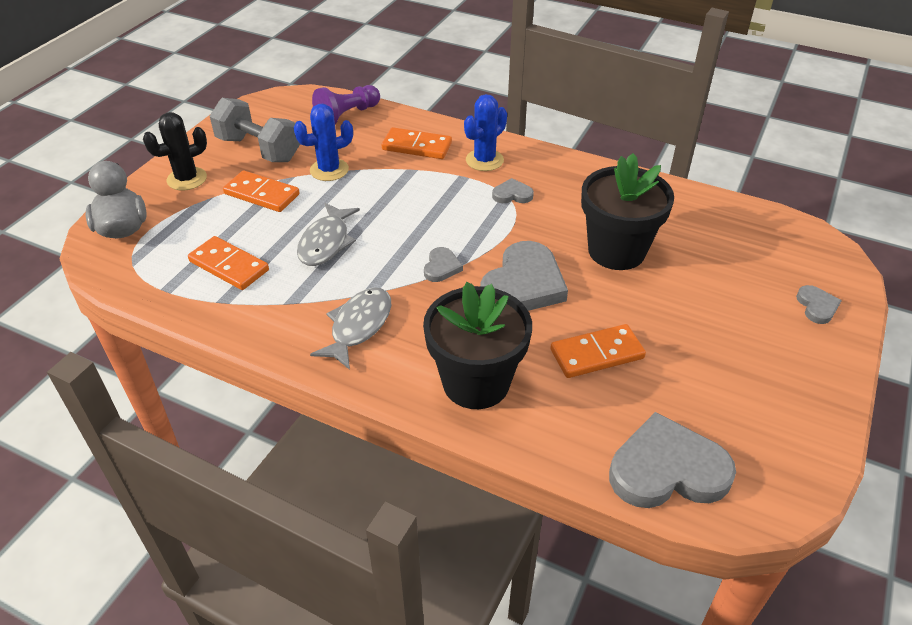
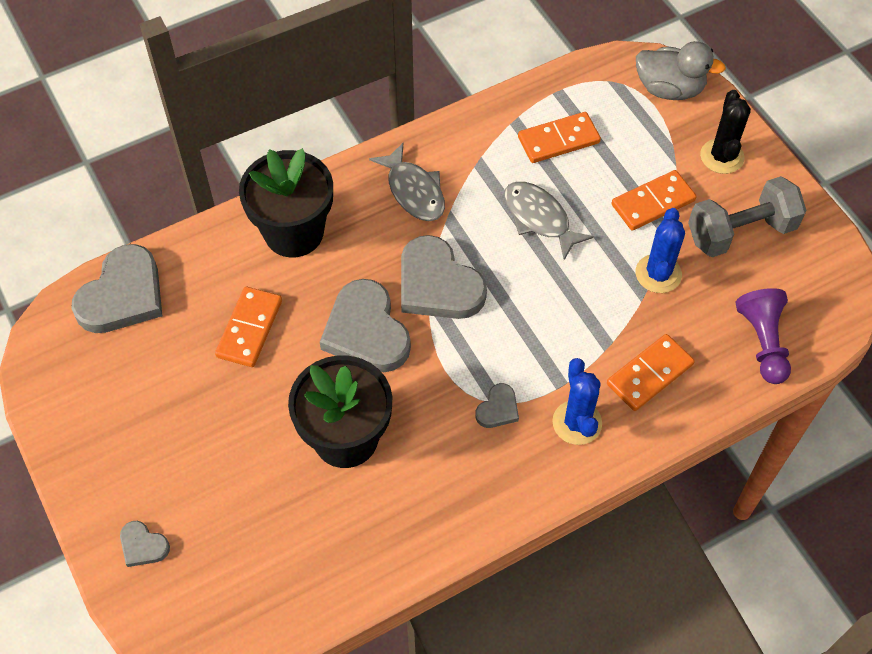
camera: 125 degrees right, 15 degrees up
grey heart [424,247,463,282] -> grey heart [401,235,487,319], size x2.12

